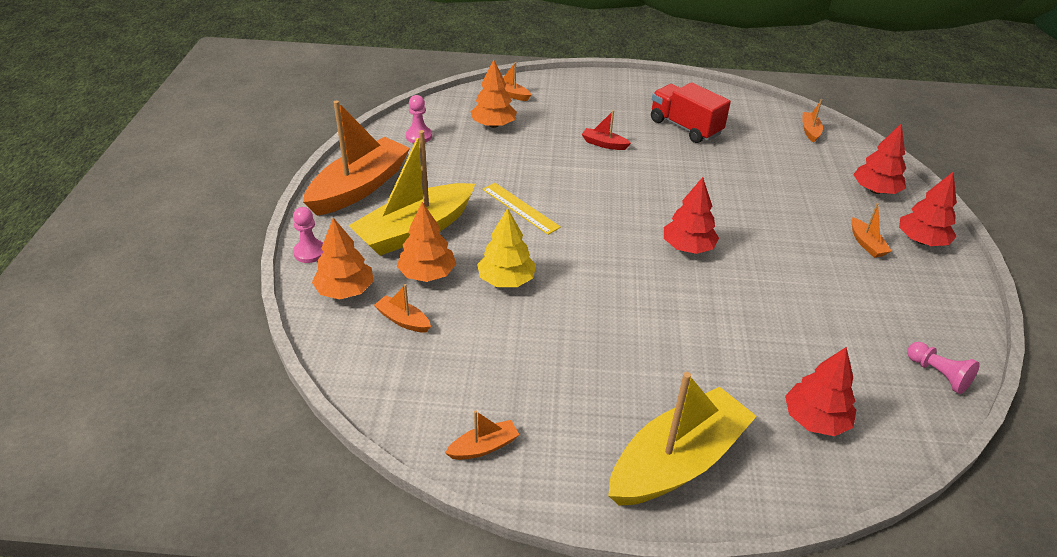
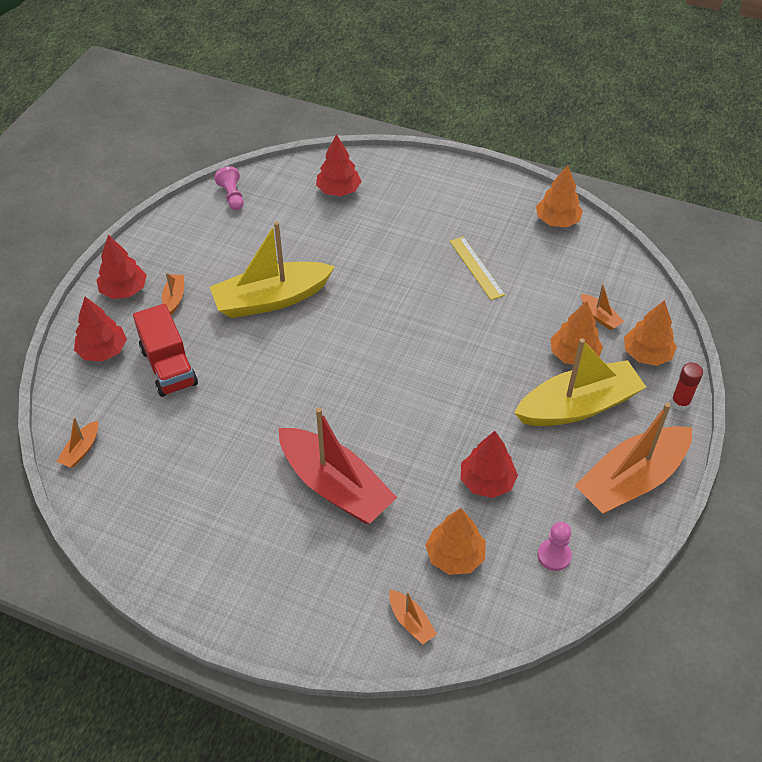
camera: 160 degrees left, 10 degrees up
pink pawn [293,207,323,263] -> red glue stick [671,362,703,411]
orange boat [445,410,520,460] -> orange tree [536,165,583,227]
yellow tree [477,208,536,287] -> none
yellow ruler [482,183,561,235] -> yellow ruler moved to [450,237,505,300]
red boat [582,110,631,150] -> red boat [279,408,397,524], size x2.38
yellow boat [608,372,757,506] -> yellow boat moved to [210,221,335,318]
red truck [651,82,731,143] -> red truck moved to [133,304,198,397]
red tree [664,177,719,254] -> red tree moved to [460,431,518,498]

